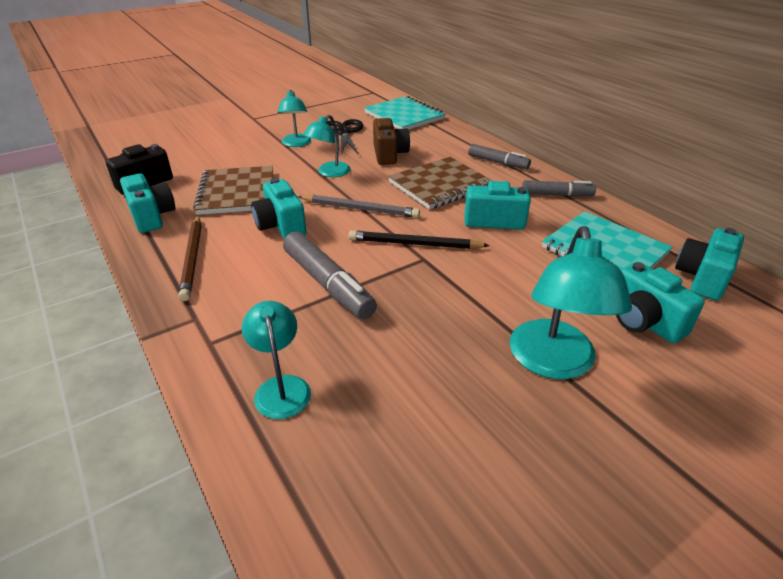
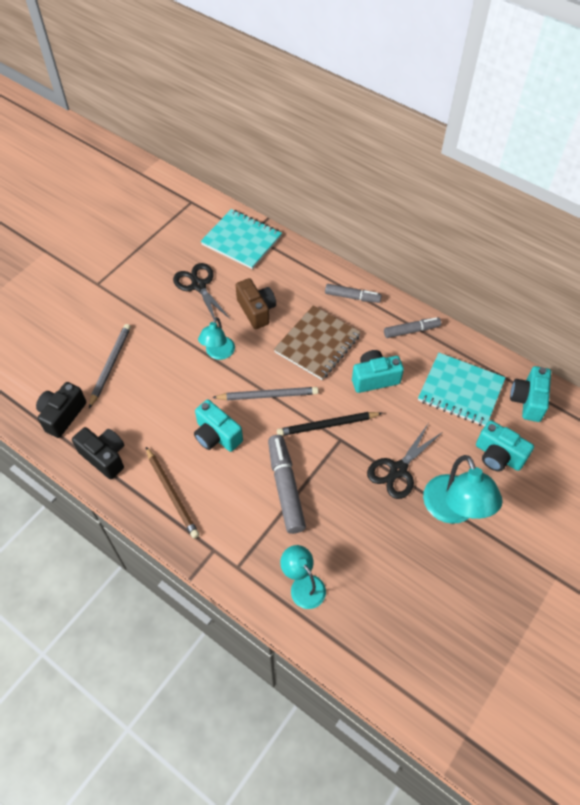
camera: 20 degrees left, 20 degrees up
turquoise camera [120,174,176,233] -> black camera [72,427,124,480]
brown notebook [193,166,273,215] -> none
turquoise lamp [278,90,311,147] -> none
grey marker [283,231,377,319] -> grey marker turned 135 degrees counterclockwise [268,435,306,534]
none -> grey pencil [89,324,131,408]
none -> black scissors [367,424,443,499]

